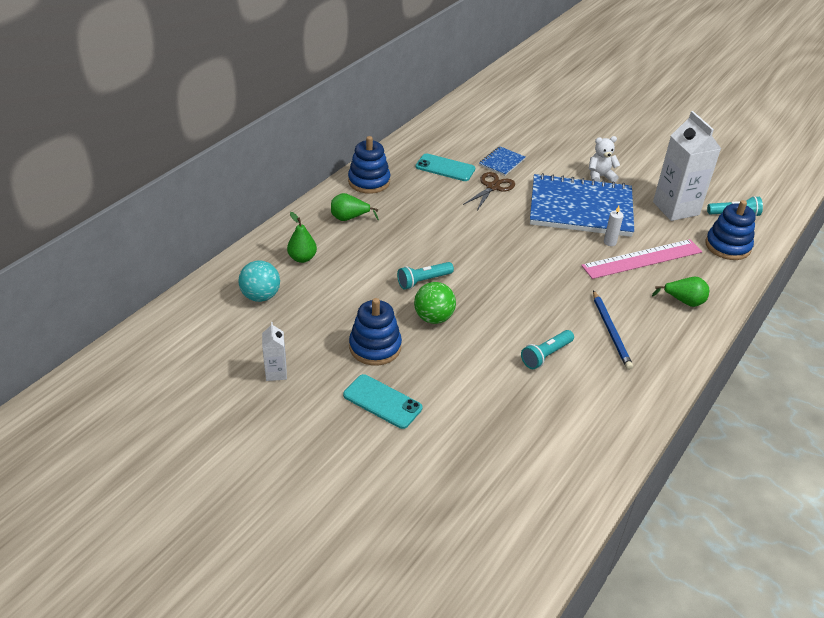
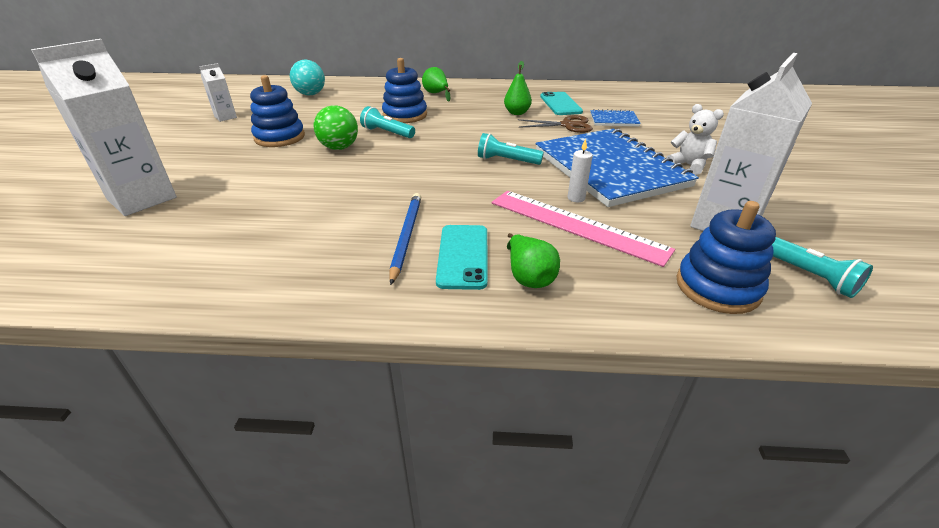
camera: 60 degrees right, 5 degrees down
green pear [287,212,317,263] -> green pear moved to [504,61,532,115]
turquoise phone [343,374,422,429] -> turquoise phone moved to [436,225,488,290]
blue stacking toy [348,136,390,194] -> blue stacking toy moved to [382,58,427,123]
turquoise flashlight [521,330,574,369] -> turquoise flashlight moved to [478,133,544,165]
blue pencil [593,290,633,370] -> blue pencil turned 135 degrees clockwise [389,193,421,285]
none -> white carton [31,39,177,216]

